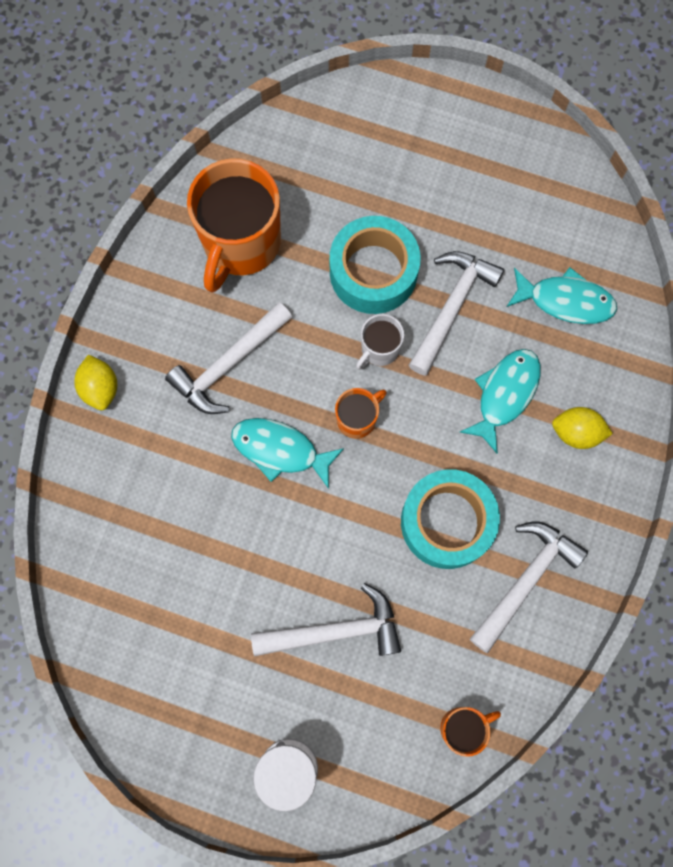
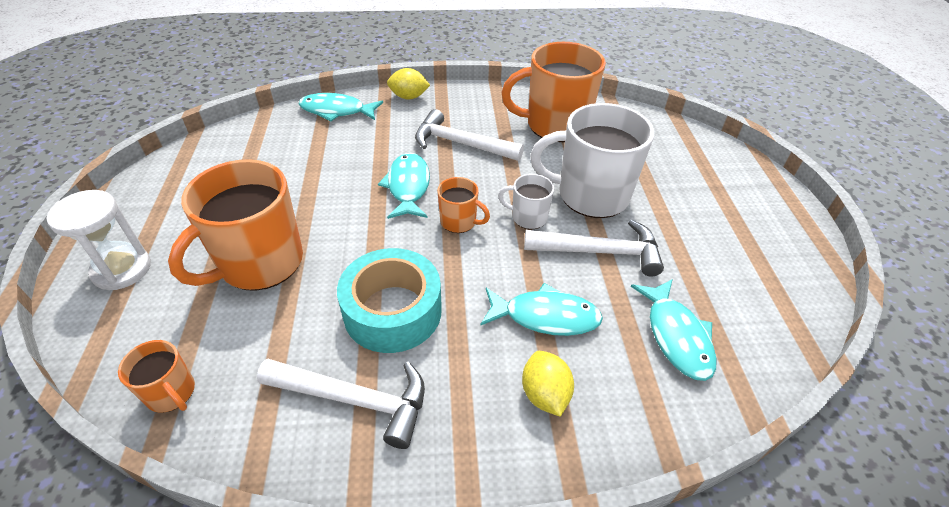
camera: 65 degrees right, 30 degrees down
yellow lemon [74,355,117,410] -> yellow lemon turned 45 degrees clockwise [387,68,430,99]
white hammer [251,583,401,656] -> orange mug [168,159,303,291]
turquoise tape [329,216,421,314] -> white mug [530,103,654,218]
none -> turquoise fish [299,93,383,122]

